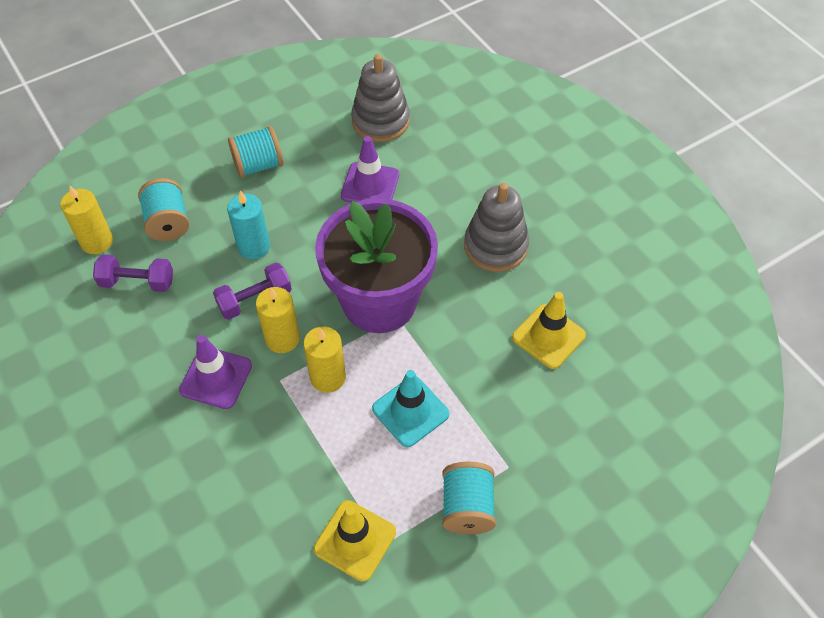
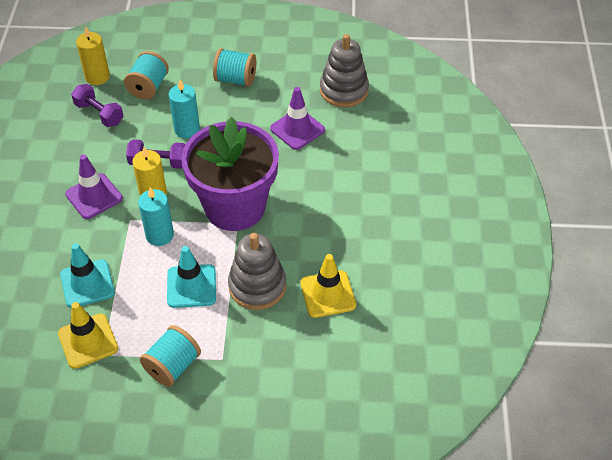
camera: 35 degrees right, 5 degrees down
yellow candle [303,326,346,393] -> turquoise candle [138,187,174,246]
grey stacking toy [464,183,529,272] -> grey stacking toy moved to [228,233,286,310]
none -> turquoise traffic cone [60,243,115,308]

